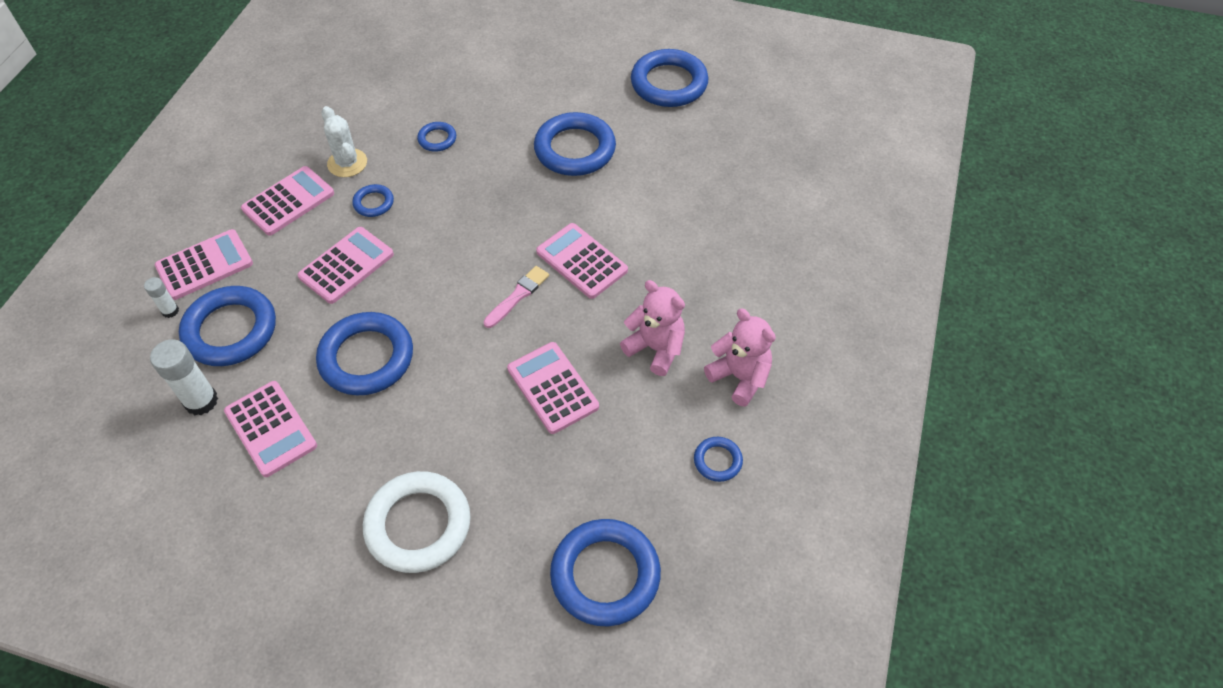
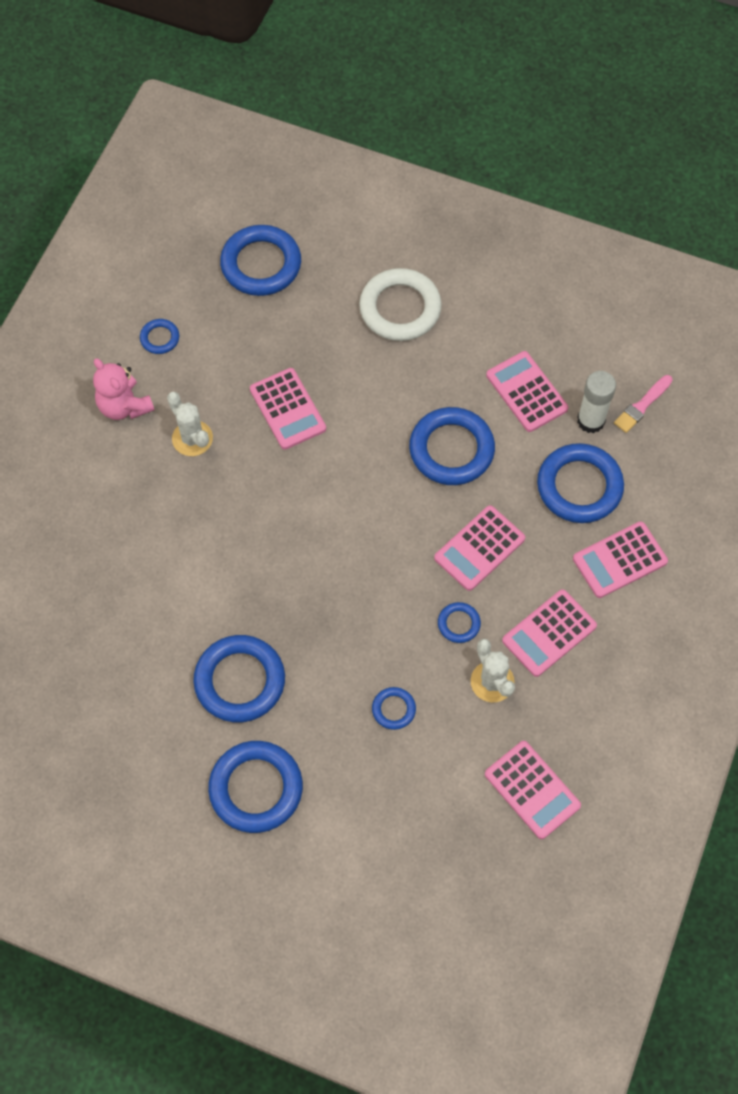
camera: 175 degrees left, 10 degrees up
white glue stick [144,277,179,318] -> none
pink brush [484,266,549,328] -> pink brush moved to [614,375,673,433]
pink calculator [536,223,628,299] -> pink calculator moved to [485,741,581,839]
pink teddy bear [620,280,685,376] -> white cactus [167,392,213,456]
blue ring [631,49,709,107] -> blue ring moved to [208,741,303,833]

